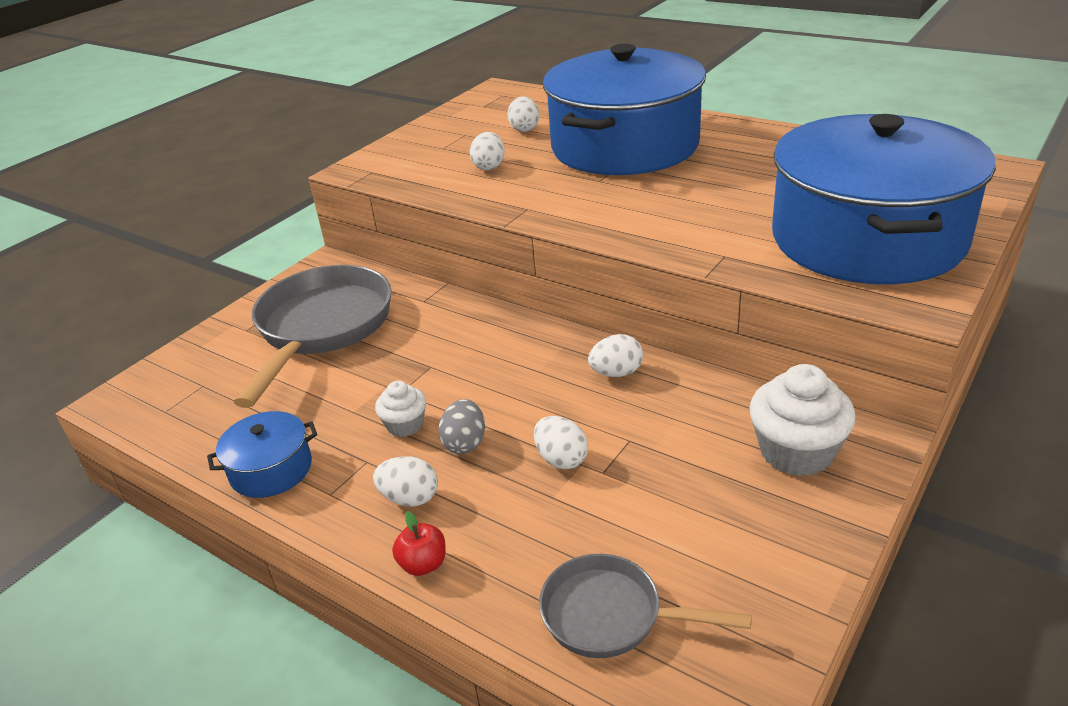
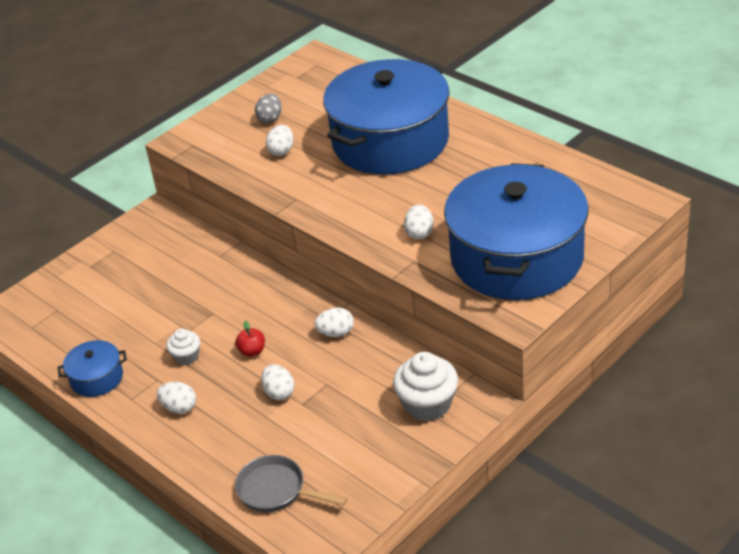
camera: 10 degrees right, 5 degrees up
grey pan [234,265,391,408] -> none
red apple [392,511,446,576] -> red apple moved to [235,321,265,357]
grey egg [438,399,485,454] -> grey egg moved to [255,93,282,124]
white egg [507,97,540,132] -> white egg moved to [404,205,433,239]

